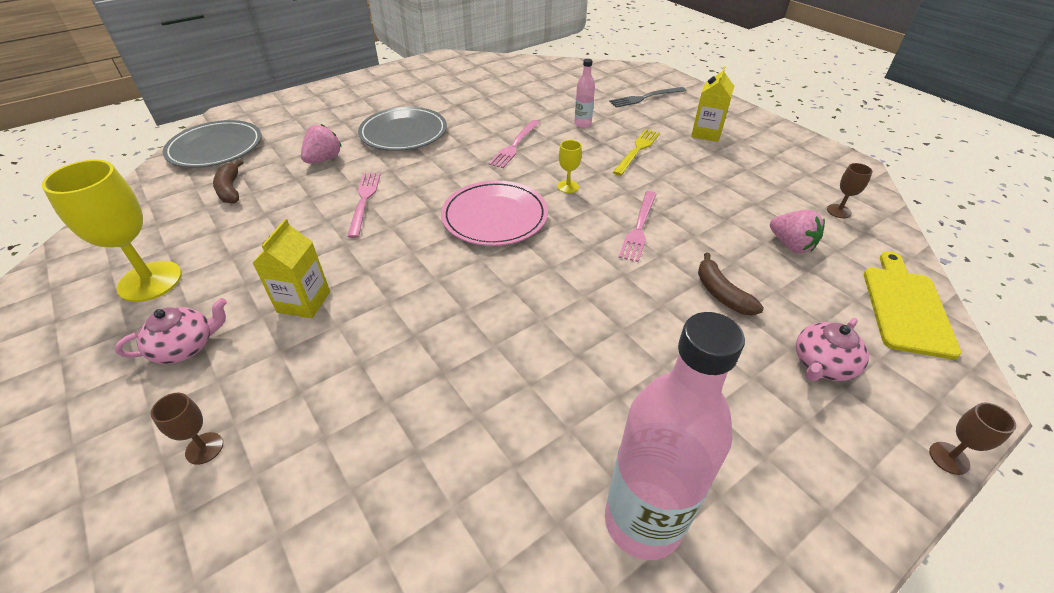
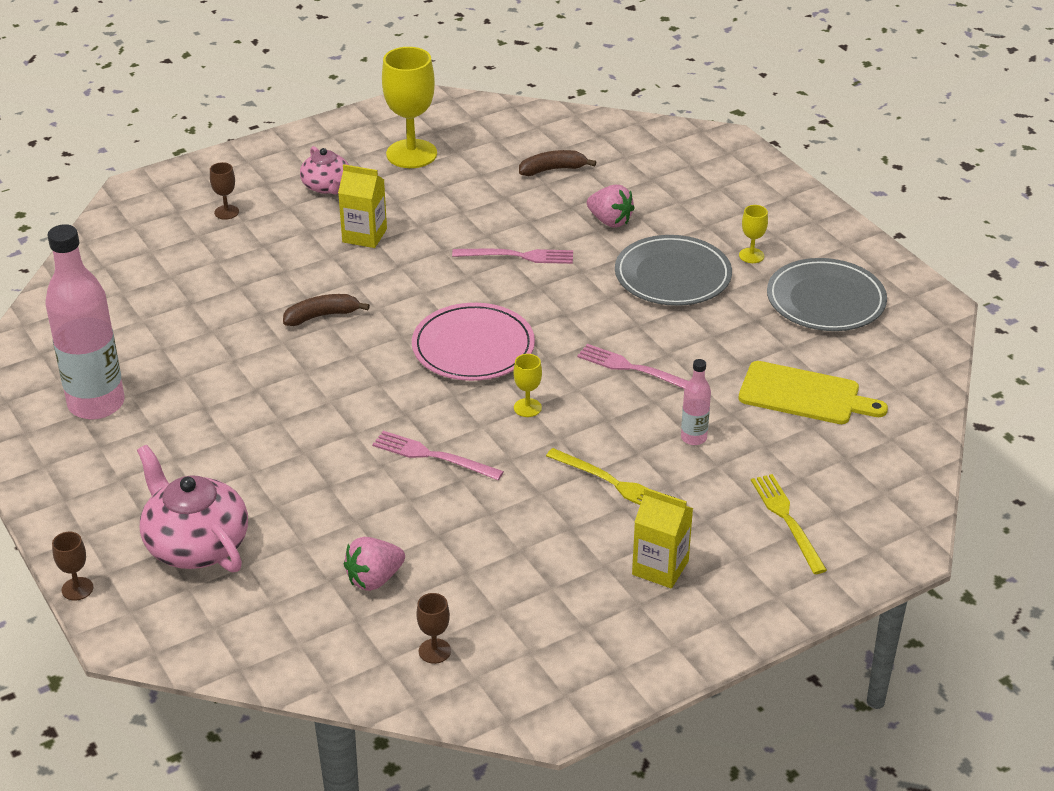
camera: 95 degrees right, 5 degrees down
grey plate [163,120,262,168] -> grey plate moved to [767,258,887,331]
grey fork [609,87,686,108] -> yellow fork [751,474,827,574]
brown banana [698,252,764,315] -> brown banana moved to [283,294,370,326]
pink teapot [796,318,869,381] -> pink teapot [137,445,248,572], size x1.66
yellow cutting board [864,251,962,359] -> yellow cutting board moved to [739,361,888,424]
none -> yellow goblet [739,205,768,263]

